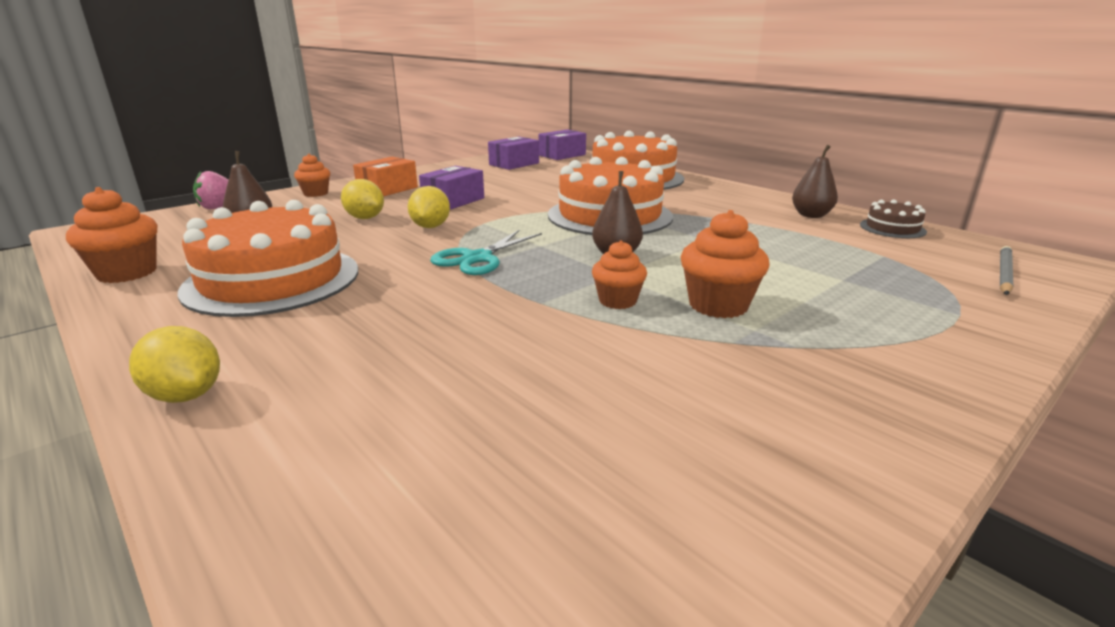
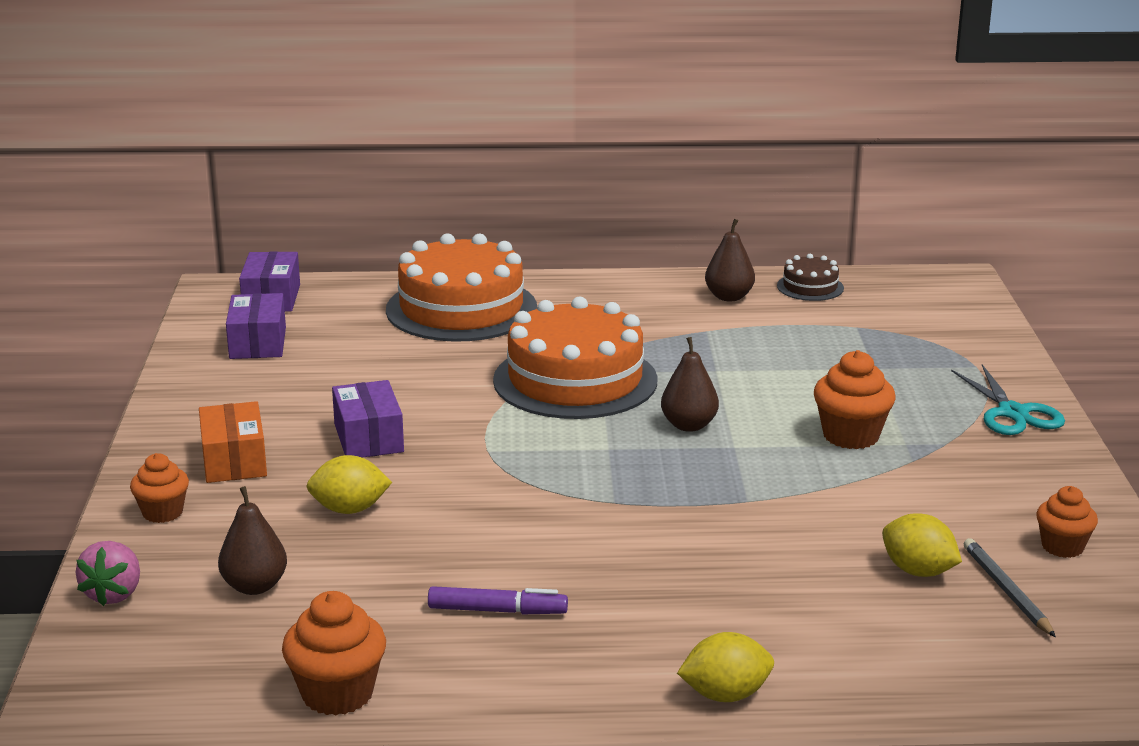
camera: 50 degrees left, 0 degrees up
orange cake [178,200,358,317] -> purple marker [428,586,568,614]
yellow lemon [408,186,450,228] -> yellow lemon moved to [882,514,962,577]
turquoise scissors [430,229,542,275] -> turquoise scissors moved to [951,364,1065,435]
orange cupcake [592,241,647,309] -> orange cupcake moved to [1036,486,1098,558]
grey pencil [1000,246,1013,295] -> grey pencil moved to [964,538,1056,637]

